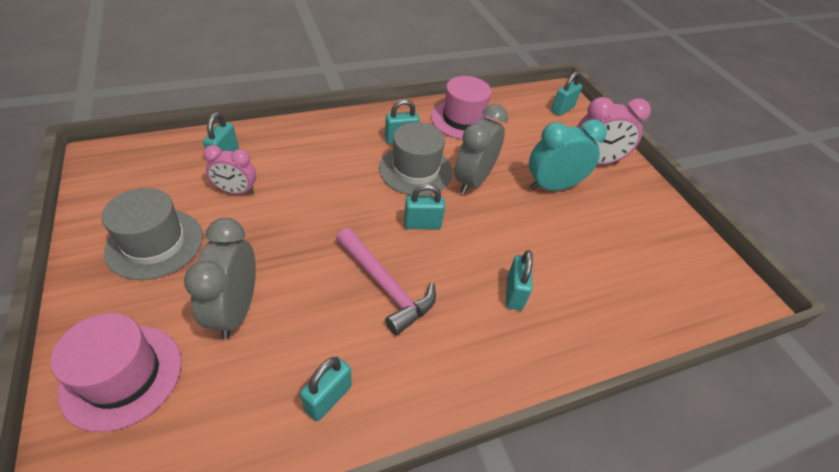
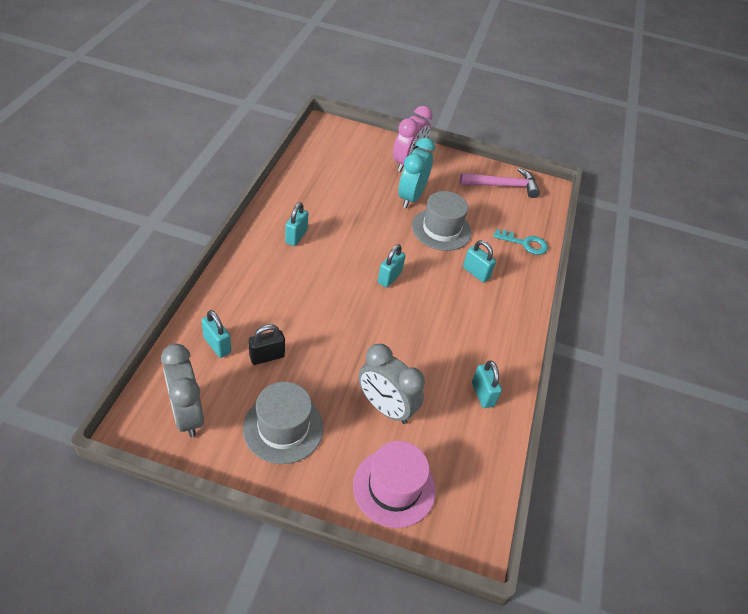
camera: 55 degrees left, 0 degrees up
pink clock [203,145,256,194] -> black padlock [249,324,285,365]
pink hammer [336,228,436,335] -> pink hammer moved to [460,168,540,198]
grey hat [379,122,453,196] -> grey hat moved to [412,191,472,251]
pink hat [431,76,496,140] -> none
grey clock [454,104,508,195] -> grey clock moved to [161,344,204,437]
turquoise padlock [551,71,582,116] -> none
none -> turquoise key [493,229,548,255]

